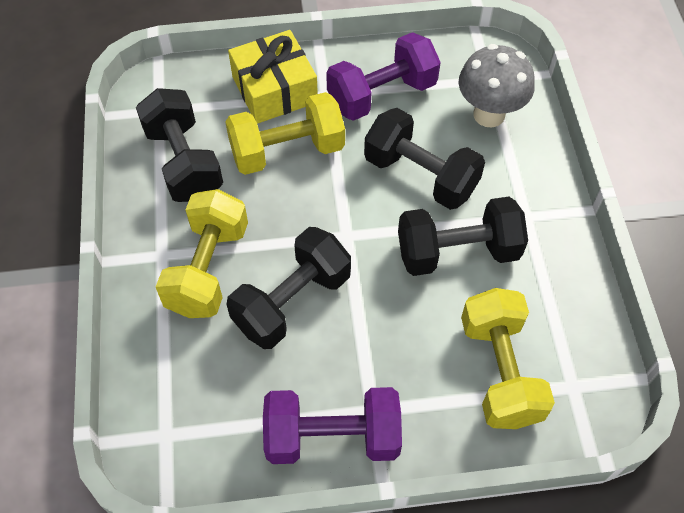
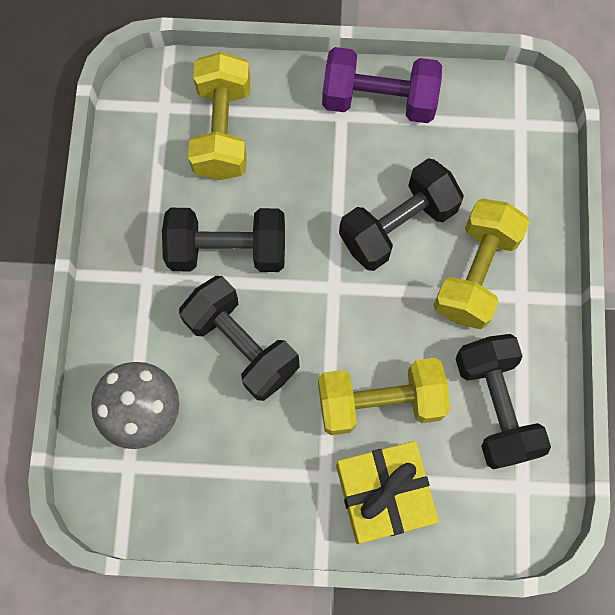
camera: 170 degrees left, 15 degrees up
purple dumbbell [326,32,441,121] -> none

